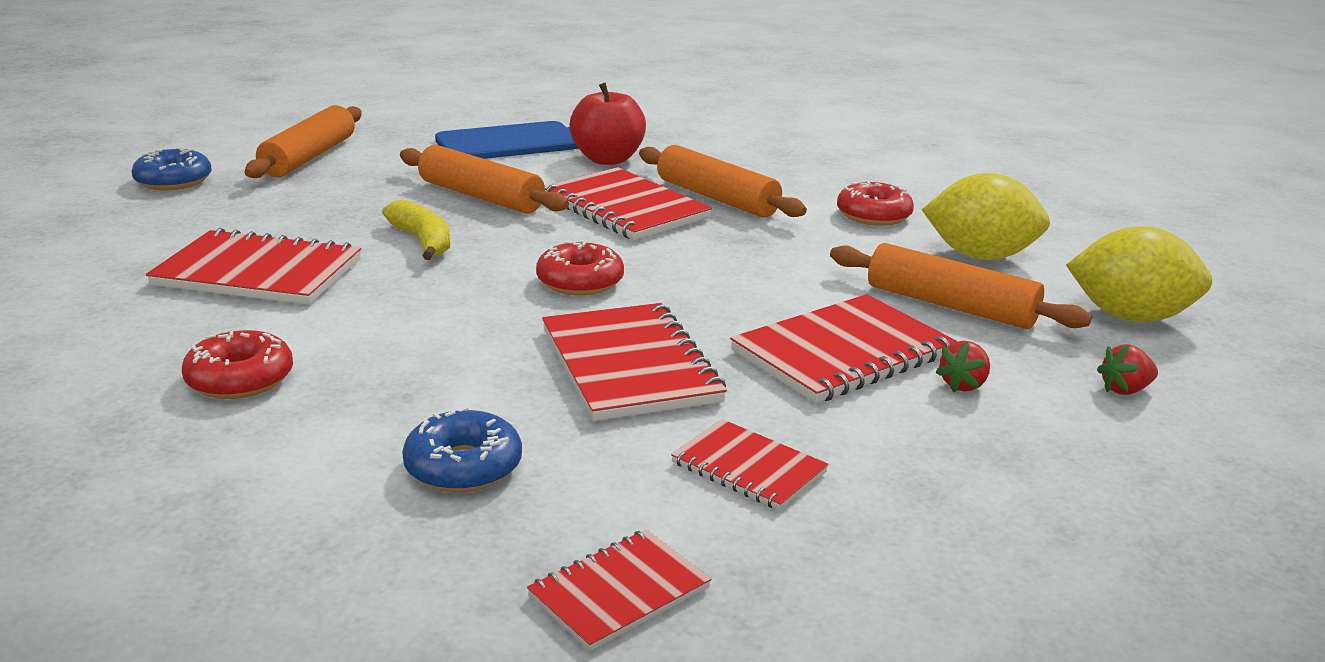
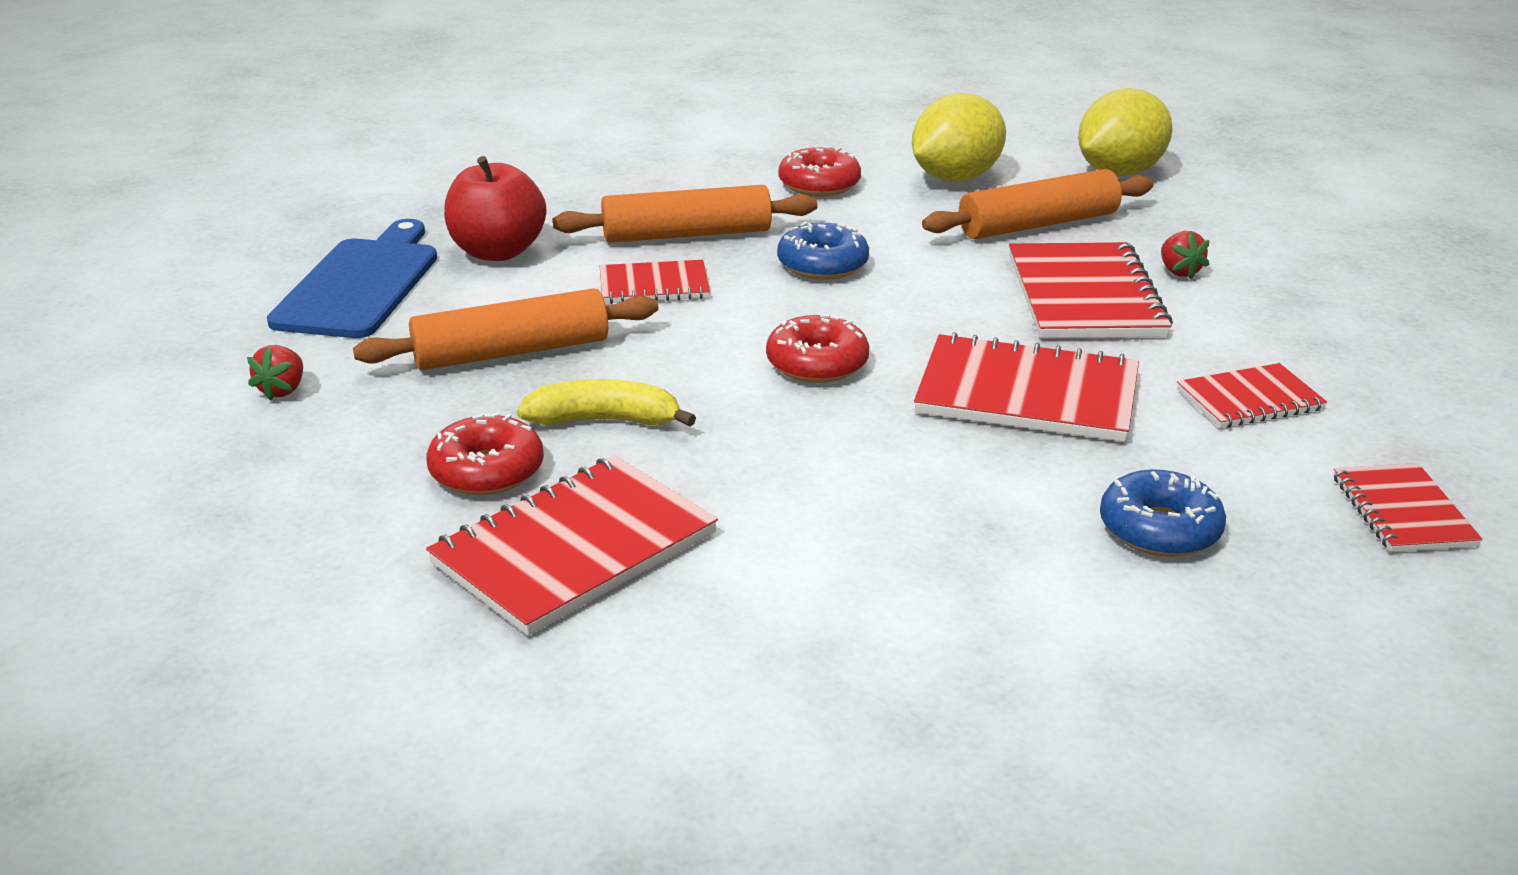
camera: 55 degrees left, 5 degrees up
blue donut [131,147,212,190] -> blue donut moved to [777,222,869,280]
red donut [182,329,293,399] -> red donut moved to [426,412,544,495]
orange rolling pin [245,105,362,178] -> none
red notebook [545,167,712,240] -> red notebook [600,260,710,304], size x0.58
red strawberry [1097,344,1158,395] -> red strawberry moved to [247,345,303,401]

